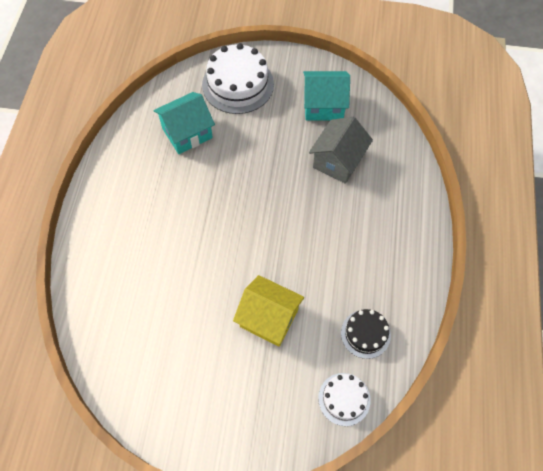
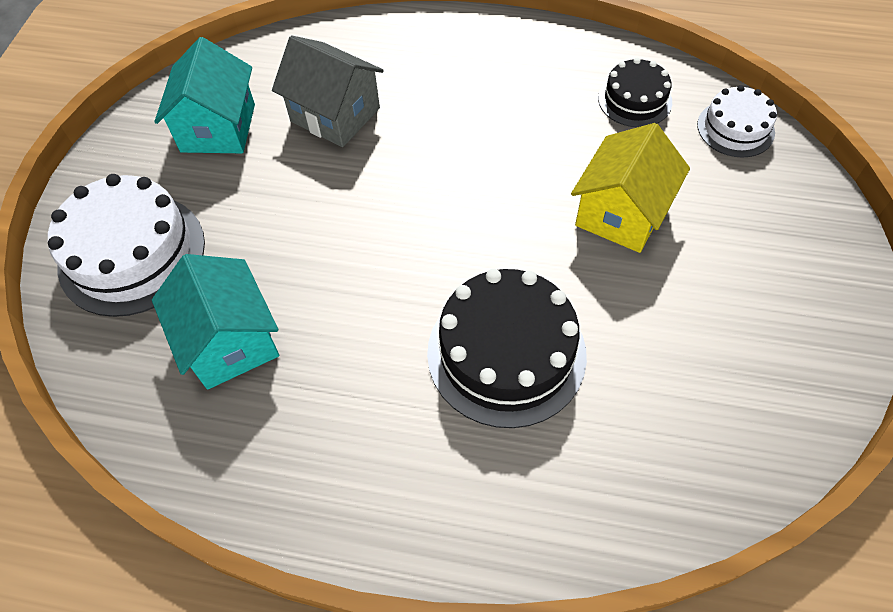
camera: 85 degrees left, 5 degrees down
none -> black cake [427,269,587,428]

